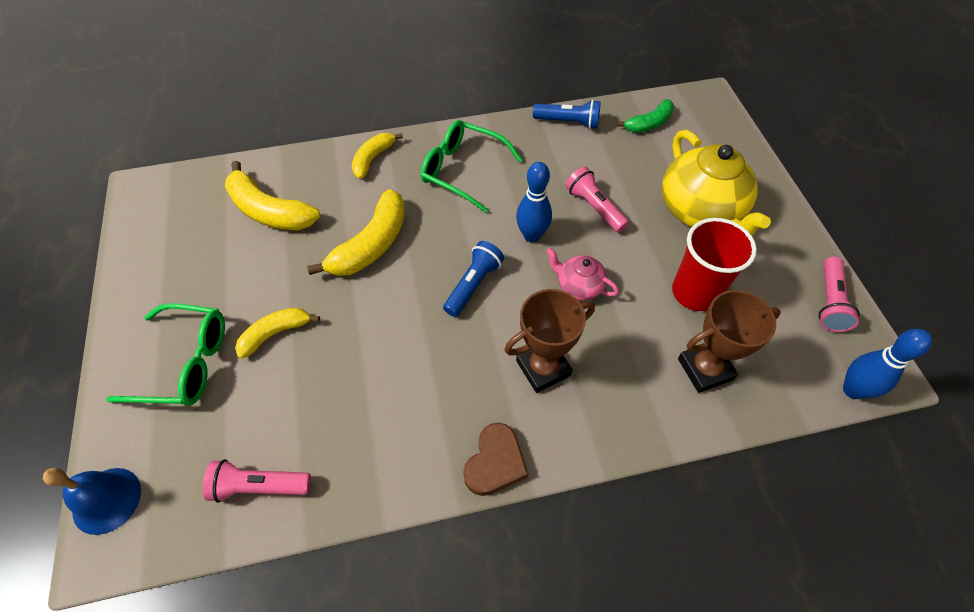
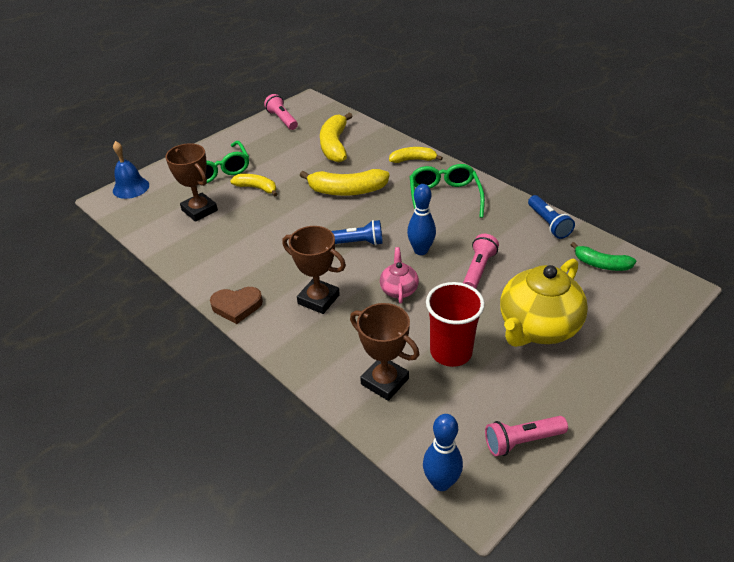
camera: 60 degrees right, 15 degrees down
pink flashlight [203,459,311,503] -> pink flashlight moved to [264,94,298,130]
none -> brown trophy [165,143,218,222]

